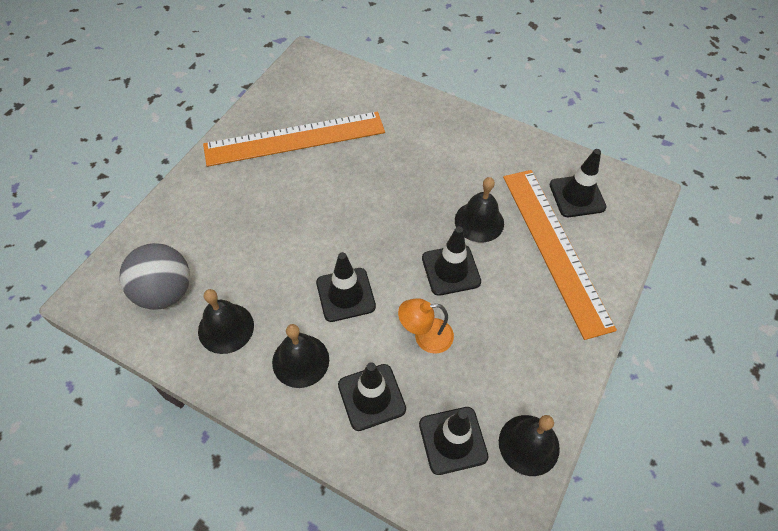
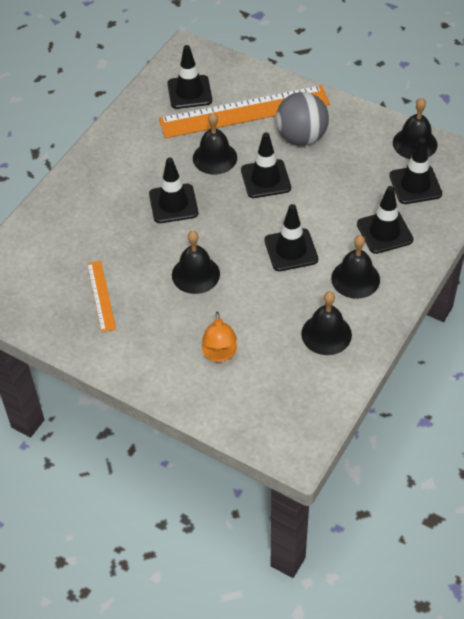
camera: 85 degrees left, 5 degrees down
grey ball [120,243,190,310] -> grey ball moved to [276,92,329,146]
orange ruler [203,111,385,167] -> orange ruler [87,261,116,332], size x0.46
orange lamp [398,298,454,353] -> orange lamp moved to [202,312,237,362]
none -> black traffic cone [149,157,198,223]
none -> black bell [172,231,220,294]

